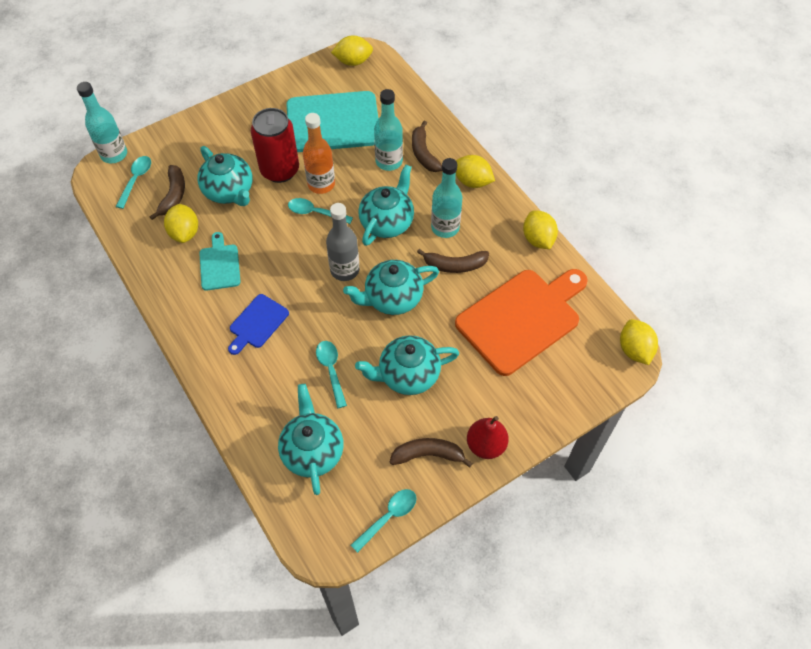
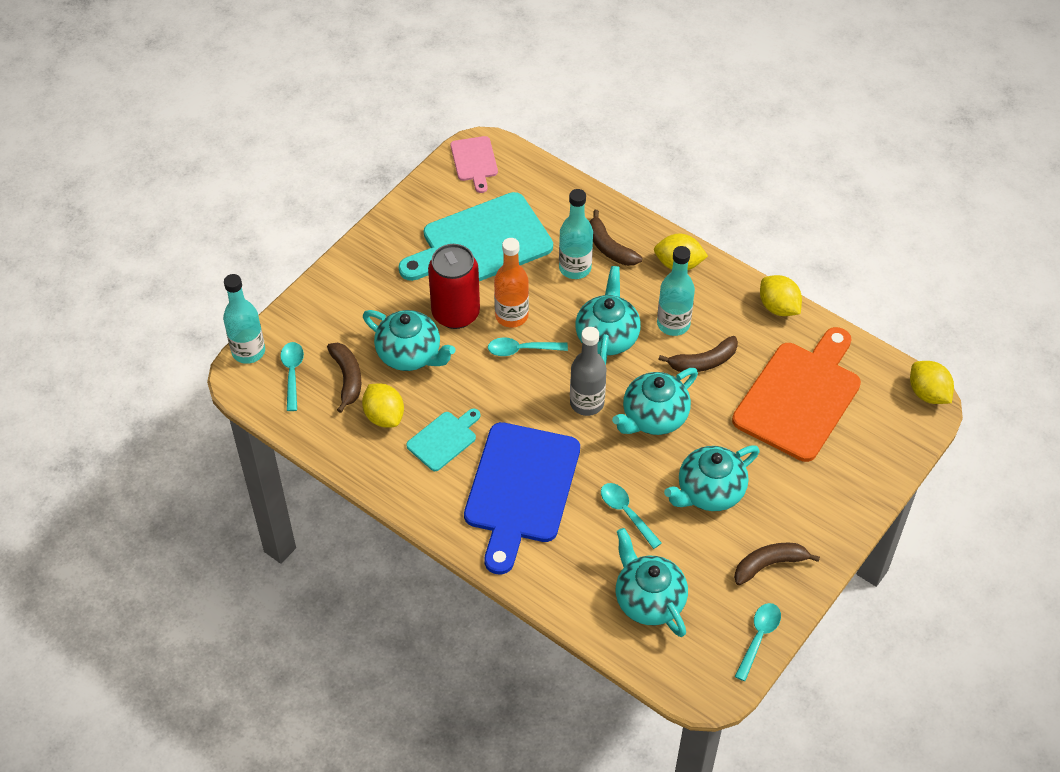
camera: 20 degrees left, 5 degrees down
turquoise cutting board [199,232,241,291] -> turquoise cutting board turned 75 degrees clockwise [406,409,481,471]
blue cutting board [228,294,289,355] -> blue cutting board [464,422,580,575], size x2.04
yellow lemon [331,35,373,66] -> pink cutting board [451,136,498,193]
red pear [467,416,509,459] -> none

